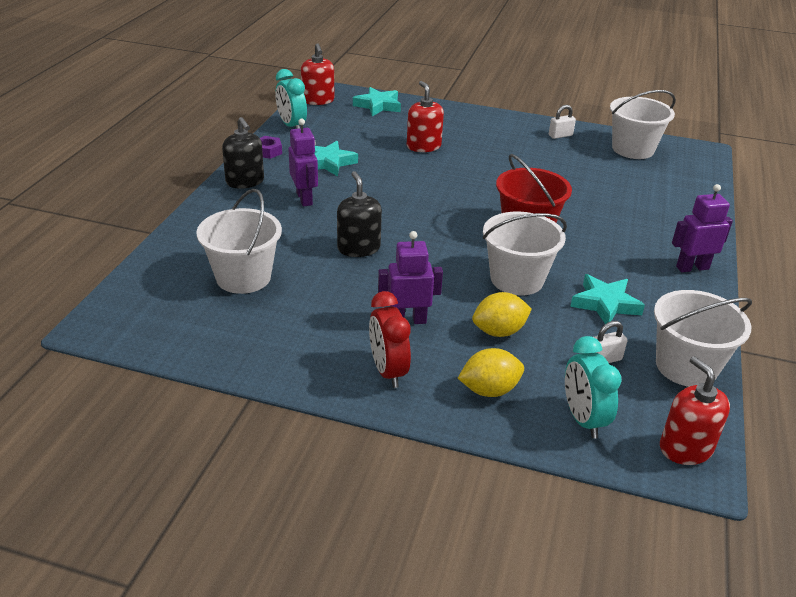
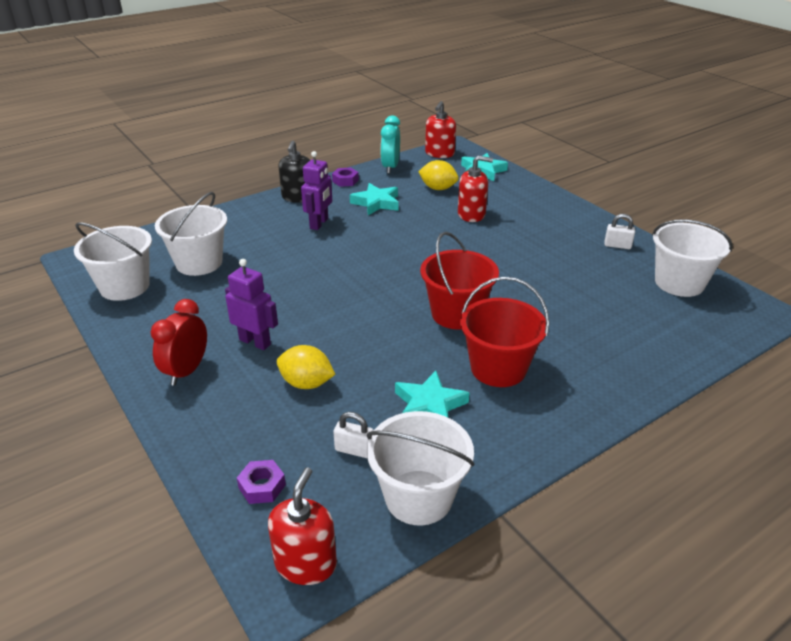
camera: 40 degrees right, 0 degrees up
black soap dispenser [337,171,382,257] -> none
red soap dispenser [407,81,444,152] -> red soap dispenser turned 75 degrees clockwise [458,156,493,222]
yellow lemon [458,348,524,397] -> yellow lemon moved to [418,160,459,190]
white bucket [483,212,567,295] -> white bucket moved to [74,222,152,301]
turquoise clock [565,336,622,439] -> purple nut [237,460,286,504]
purple robot [672,184,733,272] -> none
none -> red bucket [460,277,549,387]

